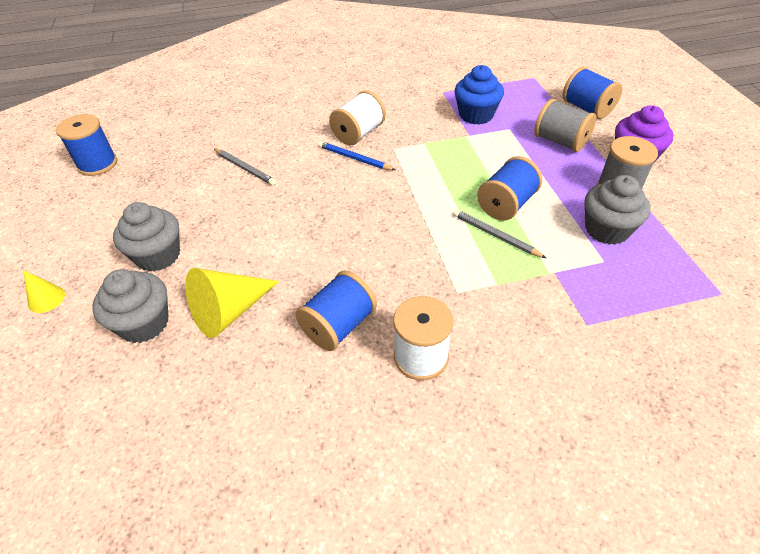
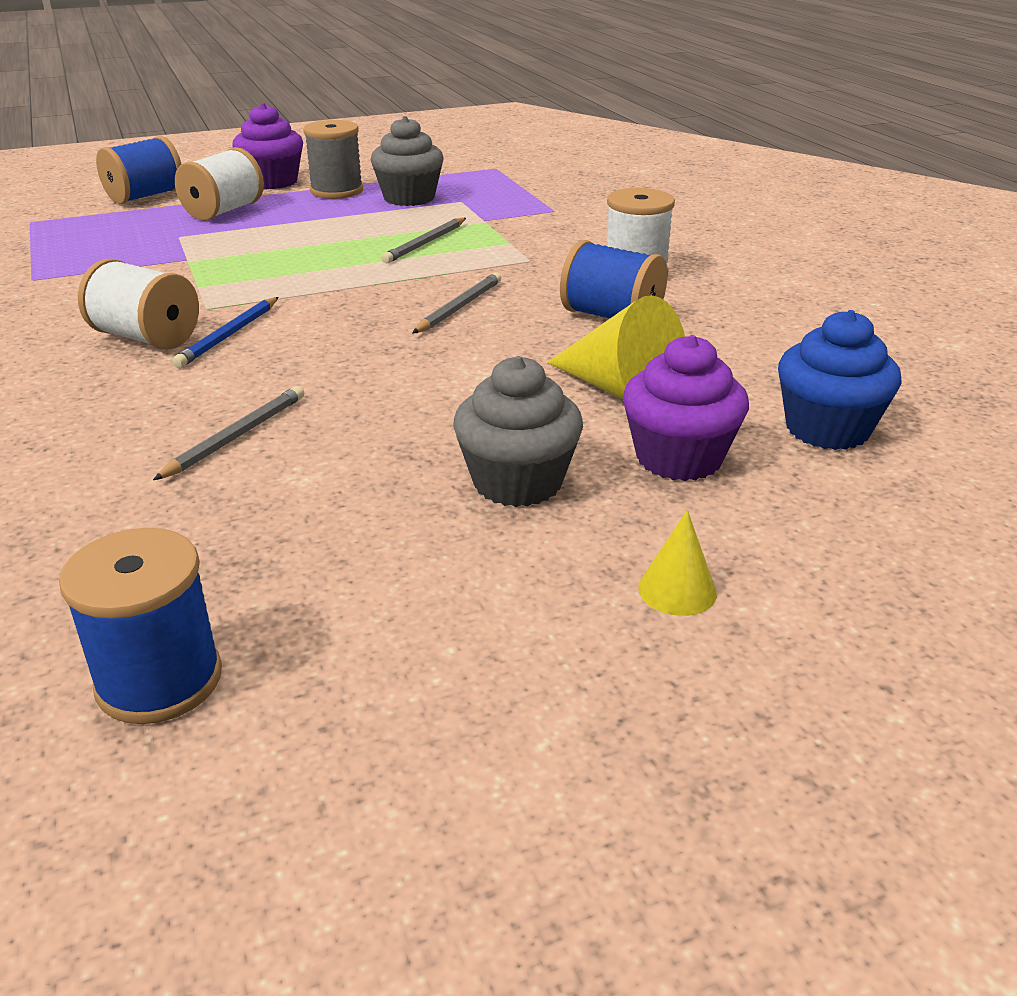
camera: 100 degrees left, 15 degrees down
grey cupcake [93,269,168,343] -> purple cupcake [623,335,749,481]
blue cupcake [454,65,504,125] -> blue cupcake moved to [778,310,902,450]
blue spool [477,156,542,221] -> none
grey spool [534,99,596,152] -> white spool [175,147,264,221]
none -> grey pencil [412,272,501,334]

